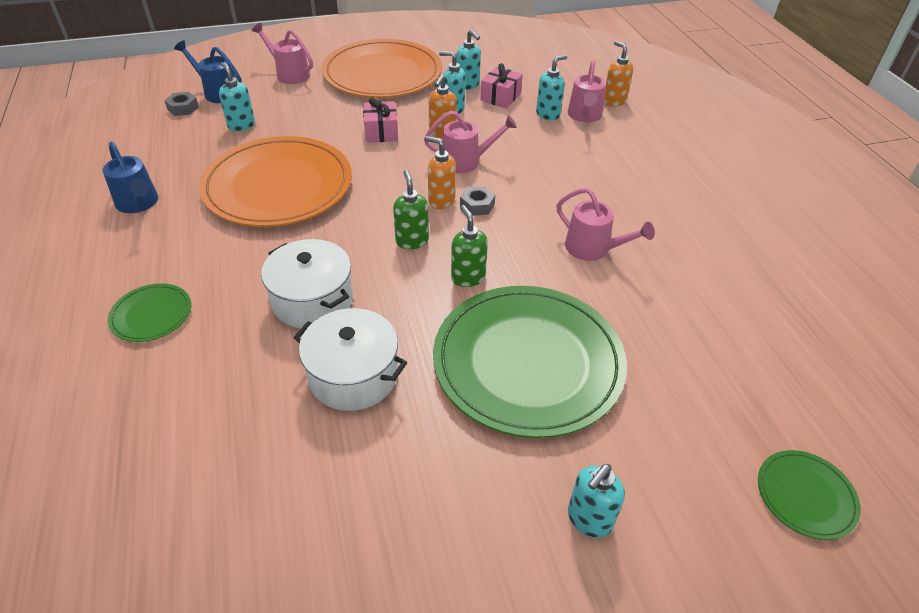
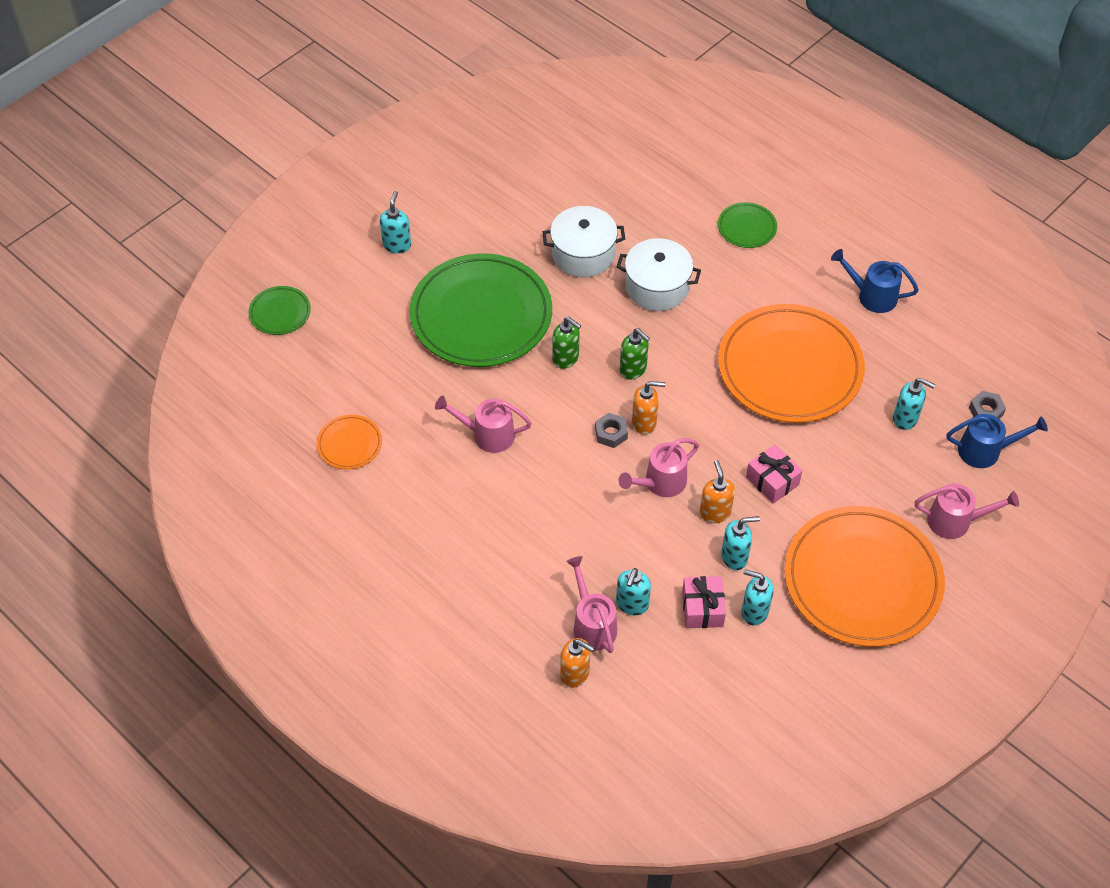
camera: 150 degrees right, 10 degrees up
none -> orange plate [317,415,382,469]

